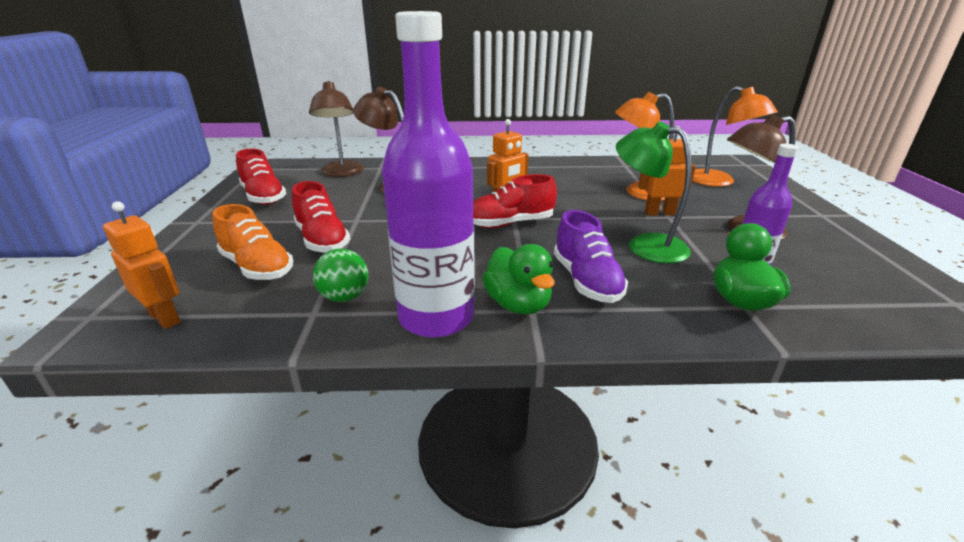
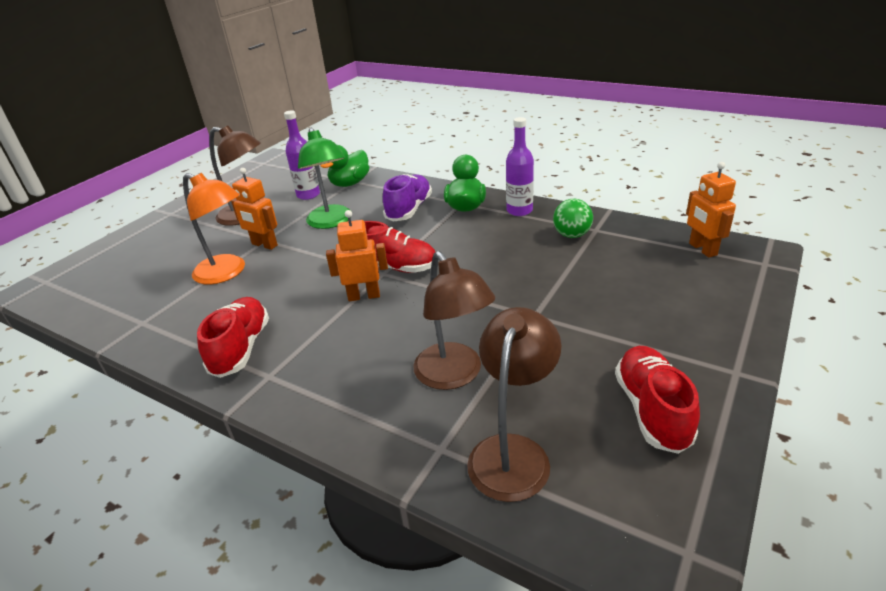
camera: 145 degrees left, 5 degrees up
orange shoe [213,204,293,280] -> none
red shoe [292,181,350,253] -> red shoe moved to [197,297,269,378]
purple bottle [382,11,475,338] -> purple bottle [506,117,534,216], size x0.54
orange lamp [693,86,778,187] -> none

